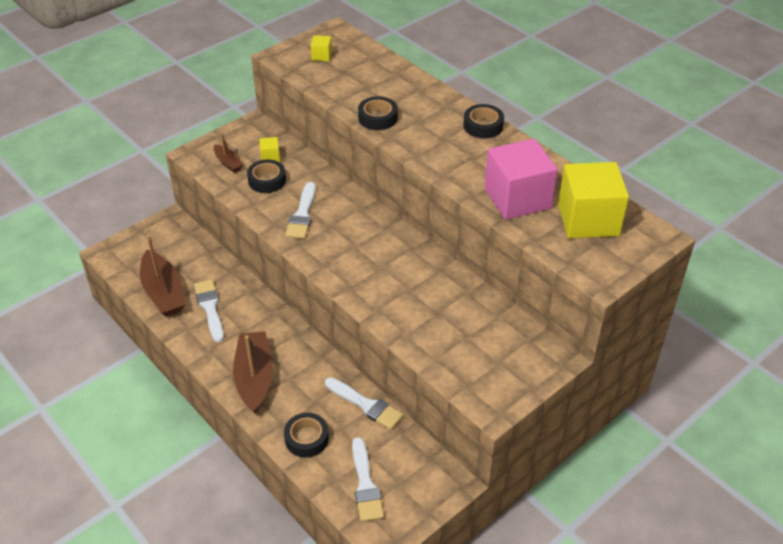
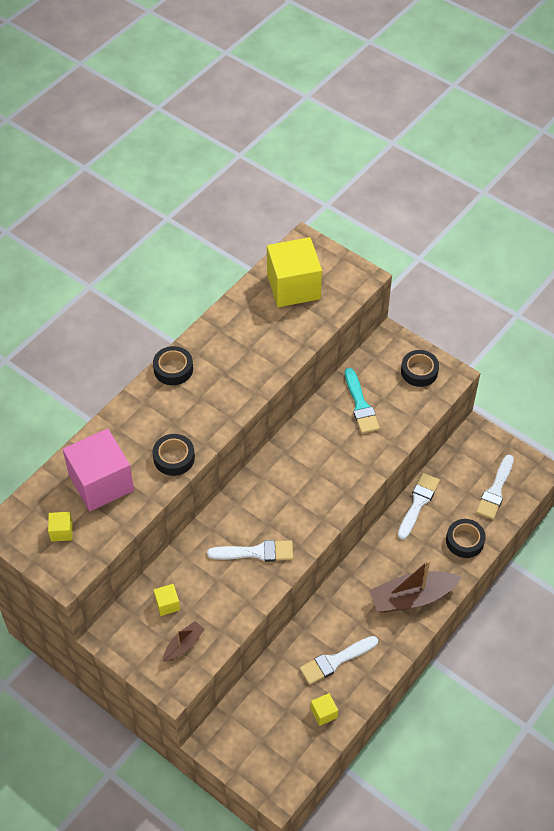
camera: 100 degrees left, 10 degrees up
brown boat [140,235,185,317] -> yellow cube [311,693,338,726]
black tape [247,160,286,193] -> black tape moved to [401,350,439,387]
white brush [352,437,384,522] -> white brush turned 135 degrees clockwise [476,455,514,520]
pink cube [484,138,558,220] -> pink cube moved to [63,428,134,511]
none -> turquoise brush [345,368,380,434]

